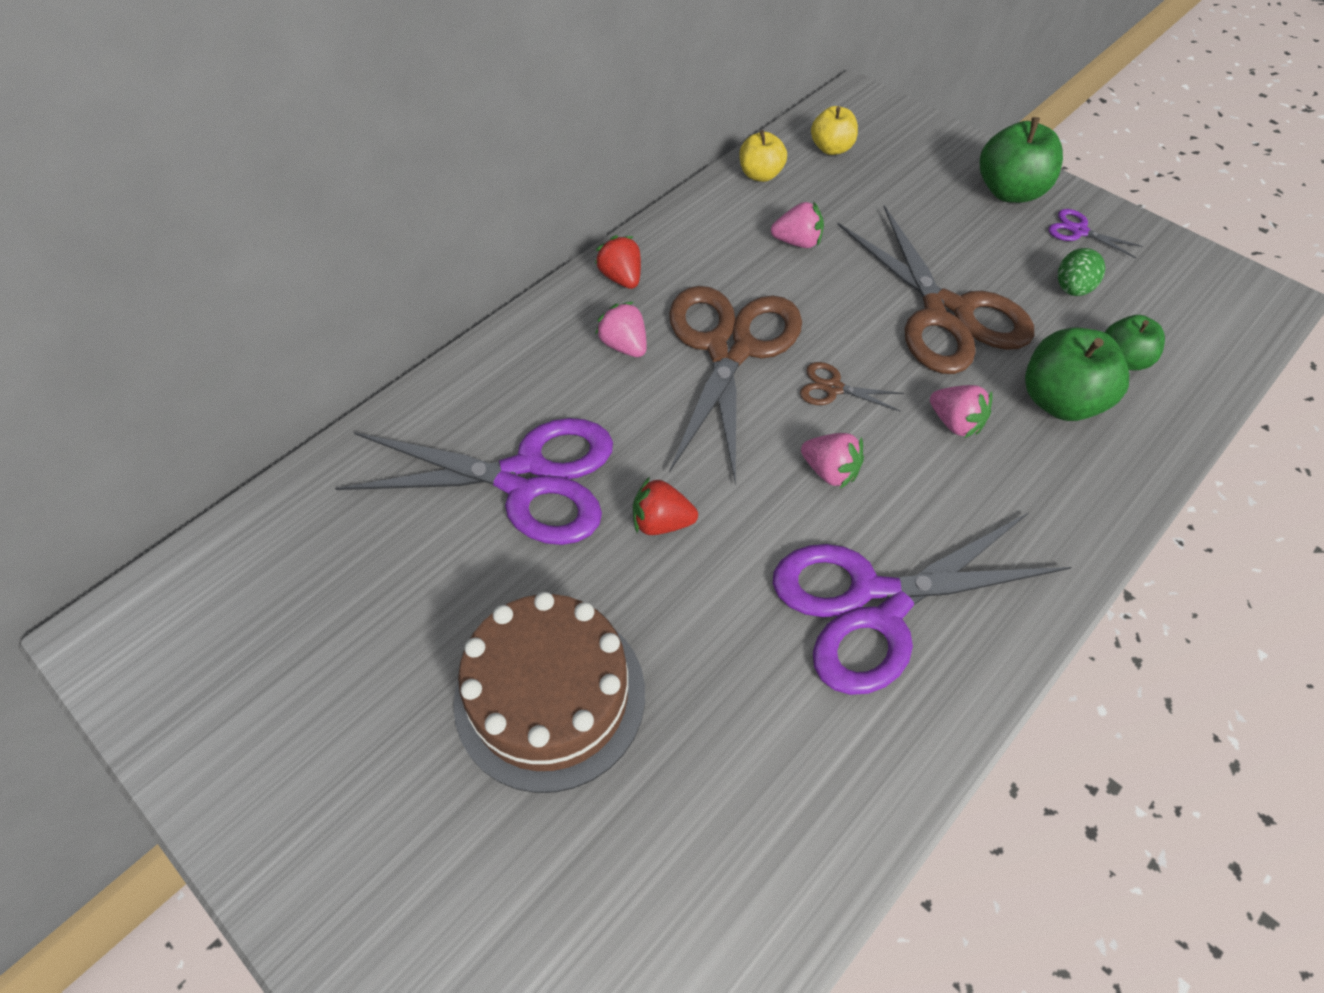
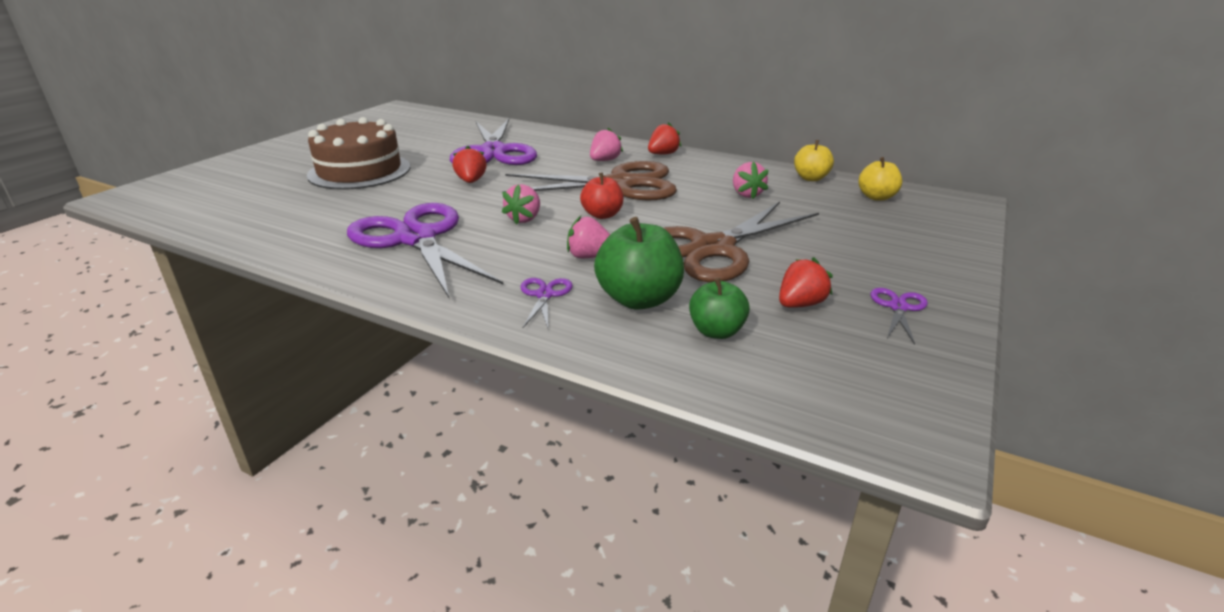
camera: 75 degrees right, 25 degrees down
brown scissors [800,362,904,412] -> red apple [580,173,624,219]
pink strawberry [930,385,993,438] -> pink strawberry turned 75 degrees clockwise [567,216,610,258]
green apple [980,117,1063,203] -> none
green egg [1058,248,1105,296] -> red strawberry [779,257,833,308]
none -> purple scissors [520,278,573,328]

